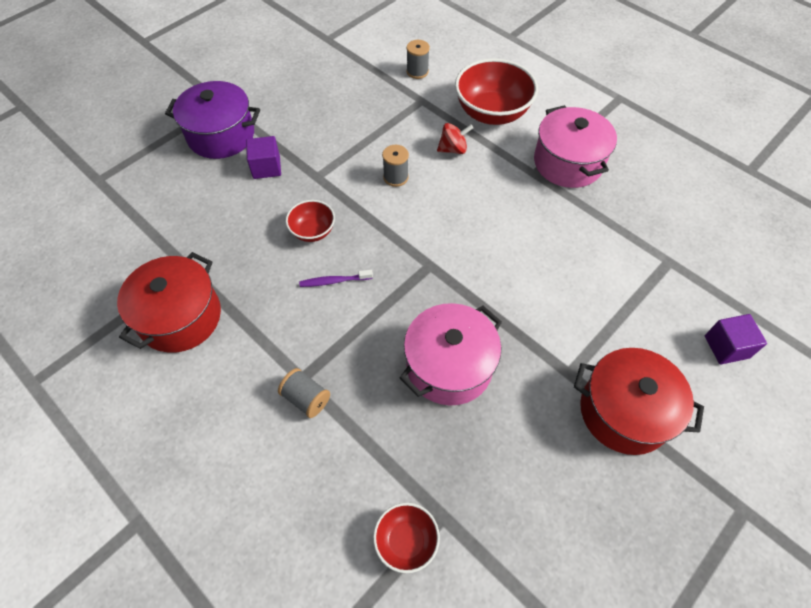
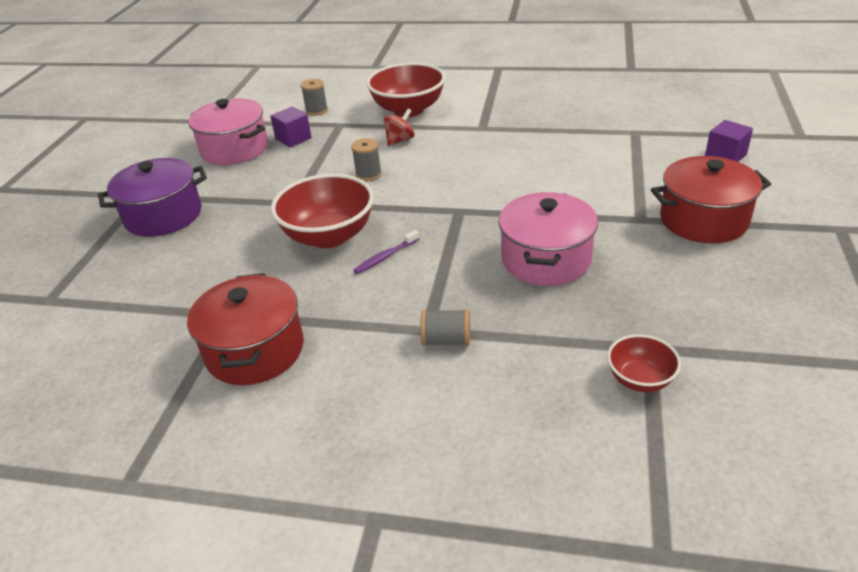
camera: 30 degrees left, 20 degrees down
purple cube [246,136,281,179] -> purple cube moved to [270,107,311,147]
red bowl [286,200,335,242] -> red bowl [271,174,374,248], size x1.89
pink pot [534,105,617,188] -> pink pot moved to [188,99,268,165]

